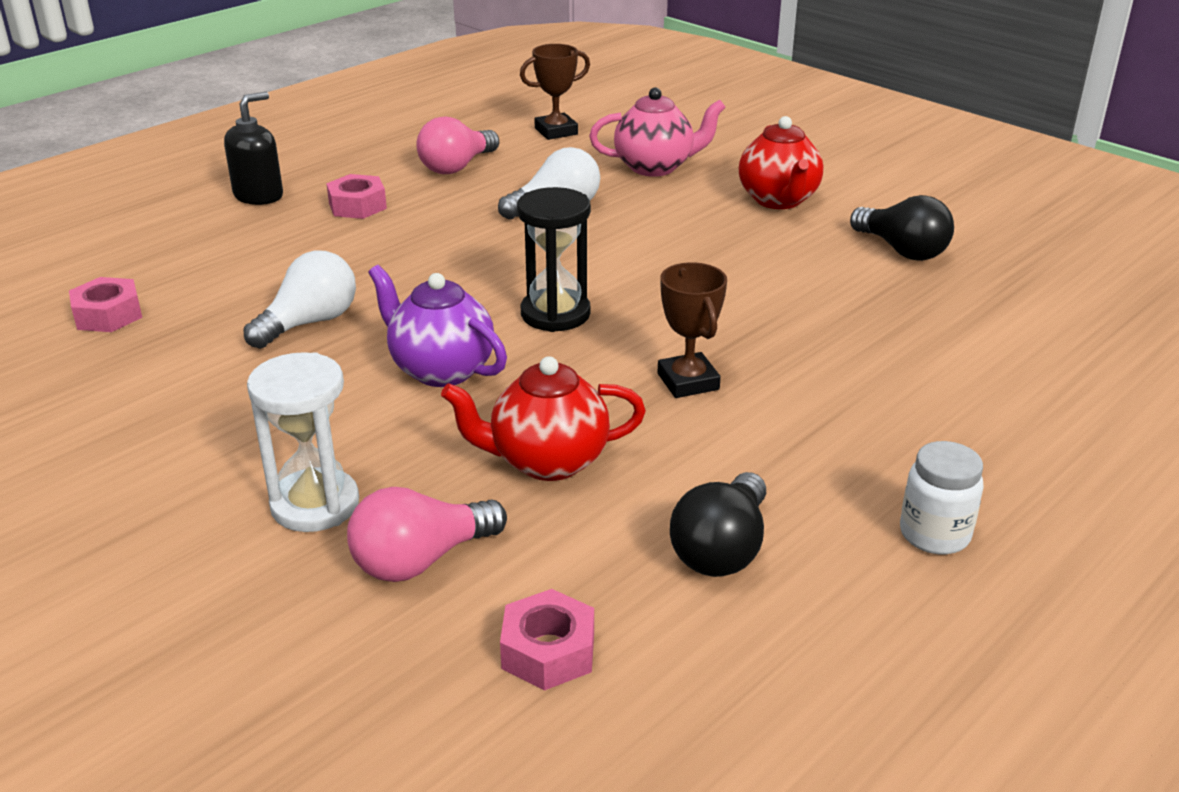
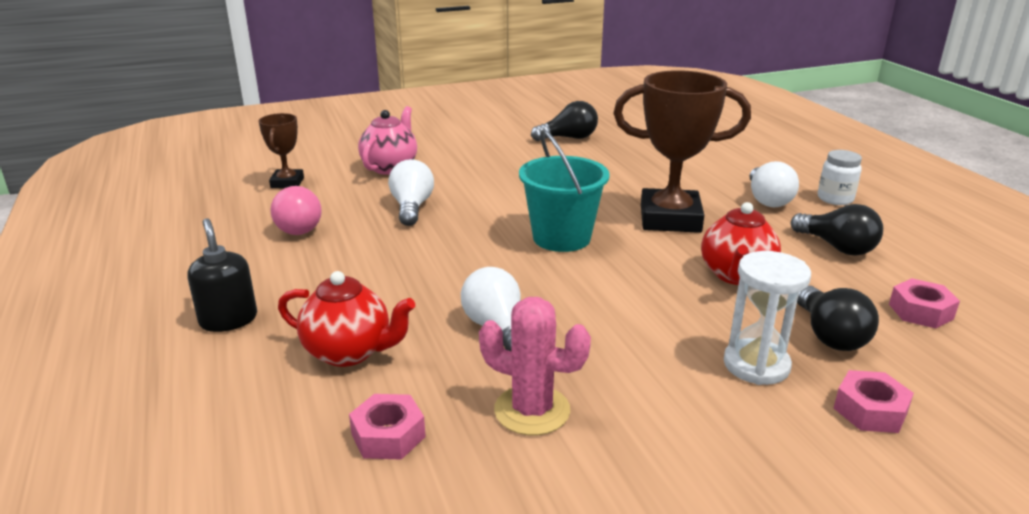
camera: 65 degrees left, 5 degrees down
pink nut [326,174,387,219] -> pink nut moved to [834,370,914,433]
pink light bulb [347,487,507,582] -> black light bulb [797,285,879,351]
purple teapot [368,265,507,387] -> none
black hourglass [517,187,591,332] -> turquoise bucket [519,129,610,252]
brown trophy [658,262,727,398] -> brown trophy [613,70,751,233], size x1.91
red teapot [739,116,823,209] -> red teapot moved to [278,271,415,367]
none -> pink cactus [479,297,591,435]
none -> white light bulb [749,161,799,207]

